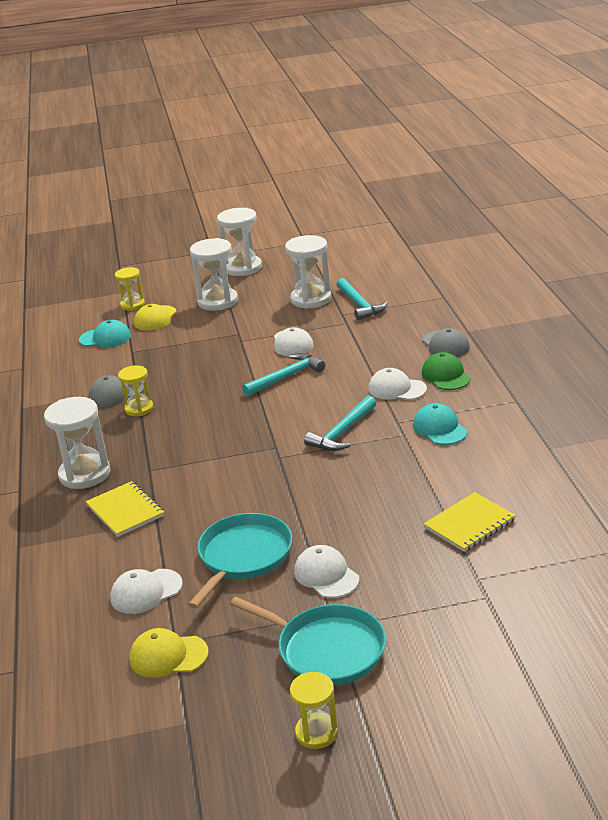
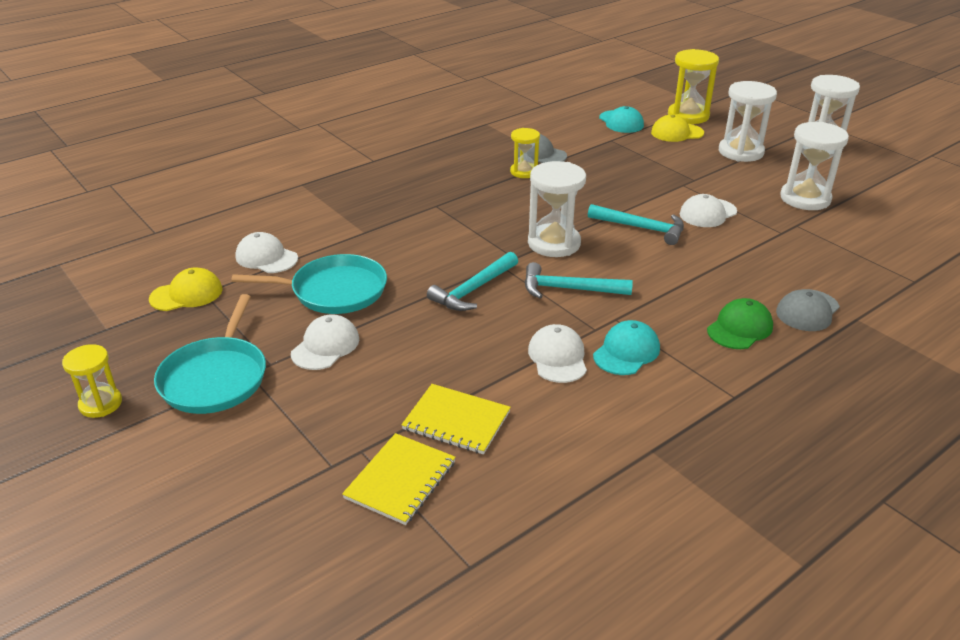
camera: 60 degrees right, 5 degrees up
white hourglass [44,397,110,489] -> white hourglass moved to [528,161,586,257]
yellow notebook [86,481,164,537] -> yellow notebook moved to [342,433,456,525]
yellow hourglass [115,267,145,311] -> yellow hourglass [668,49,719,124], size x1.65
yellow cap [130,628,209,678] -> yellow cap turned 90 degrees clockwise [149,267,223,311]
turquoise hammer [336,278,388,320] -> turquoise hammer moved to [427,252,518,311]
white cap [368,368,427,400] -> white cap moved to [528,324,587,383]

